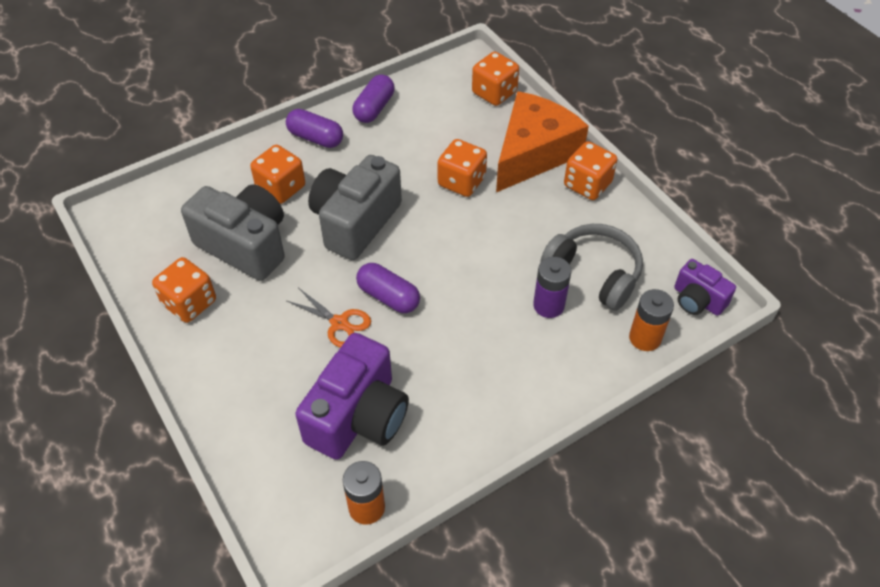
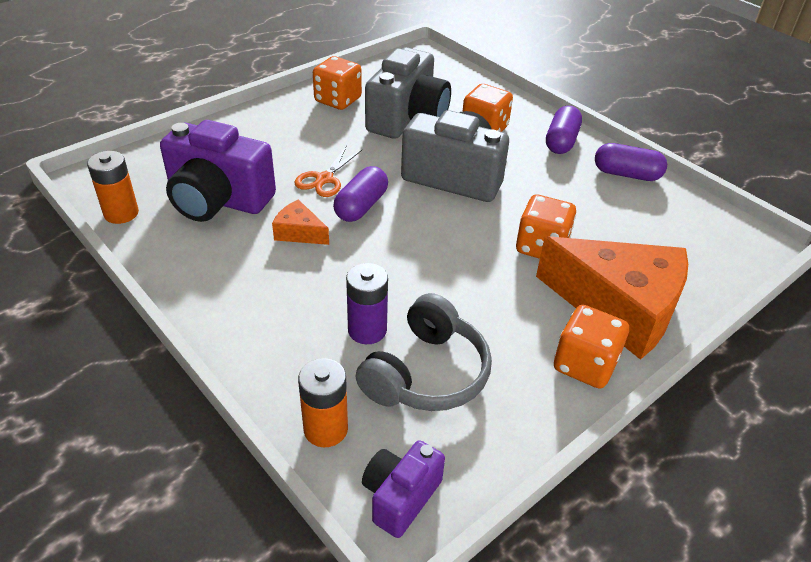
camera: 80 degrees right, 10 degrees down
orange dice [472,52,519,106] -> none
none -> orange cheese [272,200,329,245]

